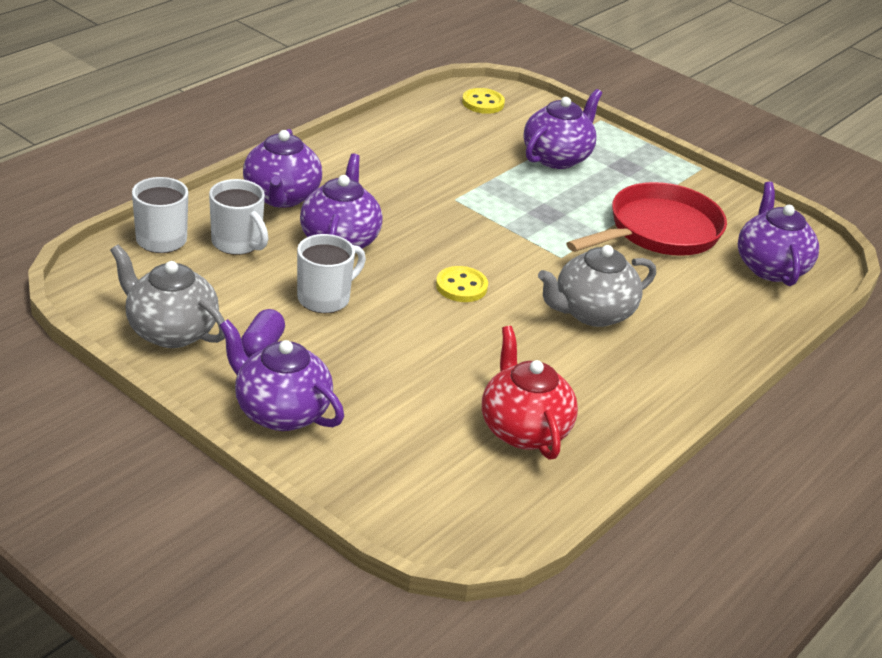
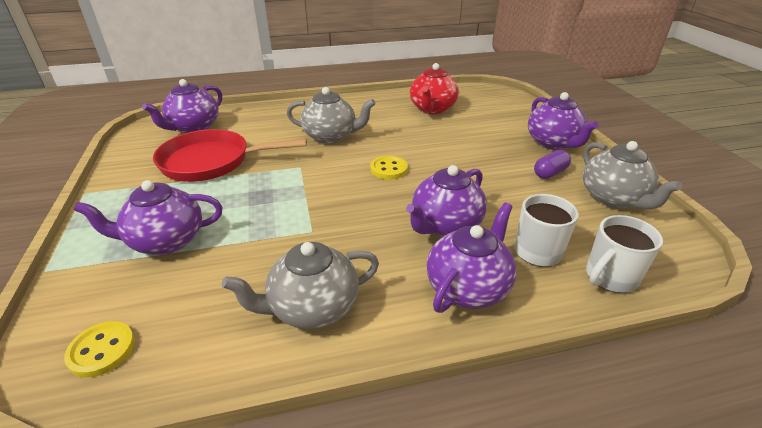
camera: 140 degrees left, 0 degrees up
white mug [297,234,366,313] -> none
none -> grey teapot [222,242,379,329]

